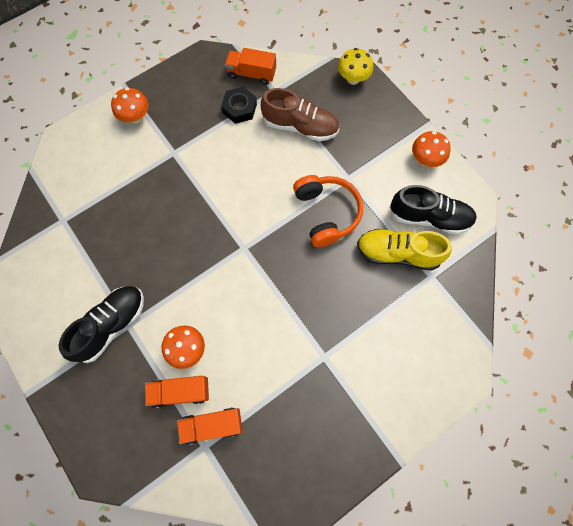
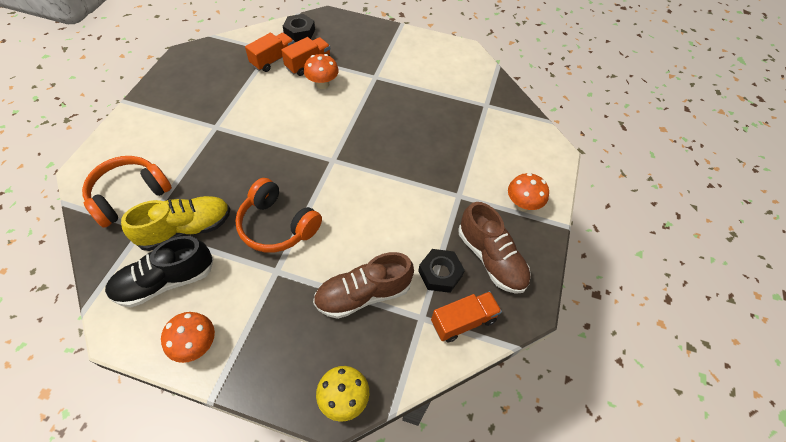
camera: 140 degrees right, 15 degrees down
black shoe [59,286,144,363] -> none
none -> orange headphones [82,156,172,228]
none -> black nut [283,14,315,42]
none -> brown shoe [459,202,531,294]

